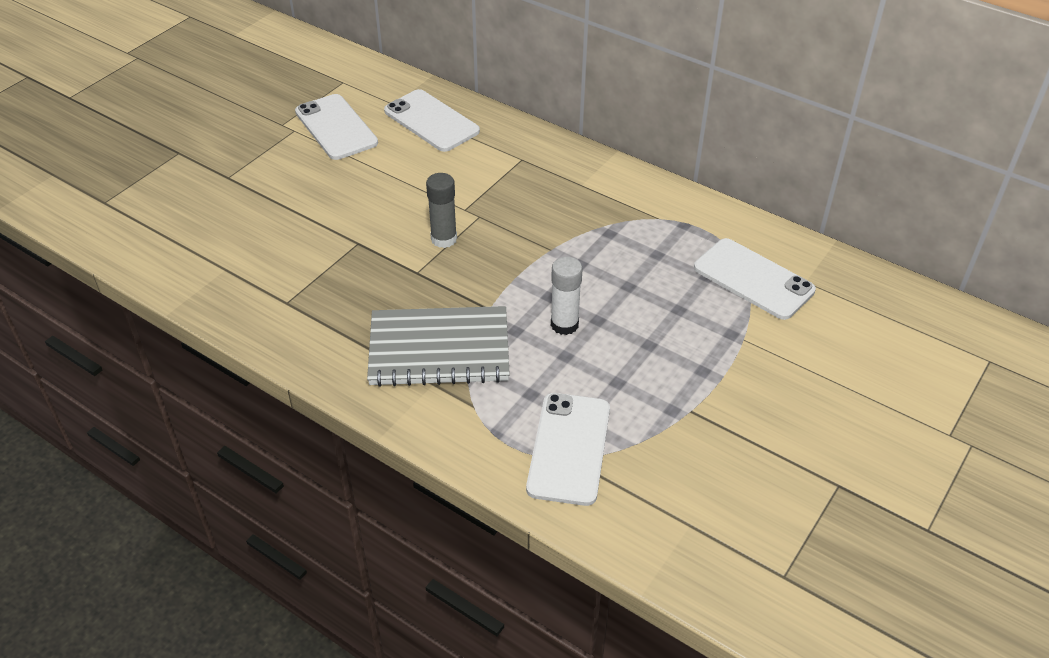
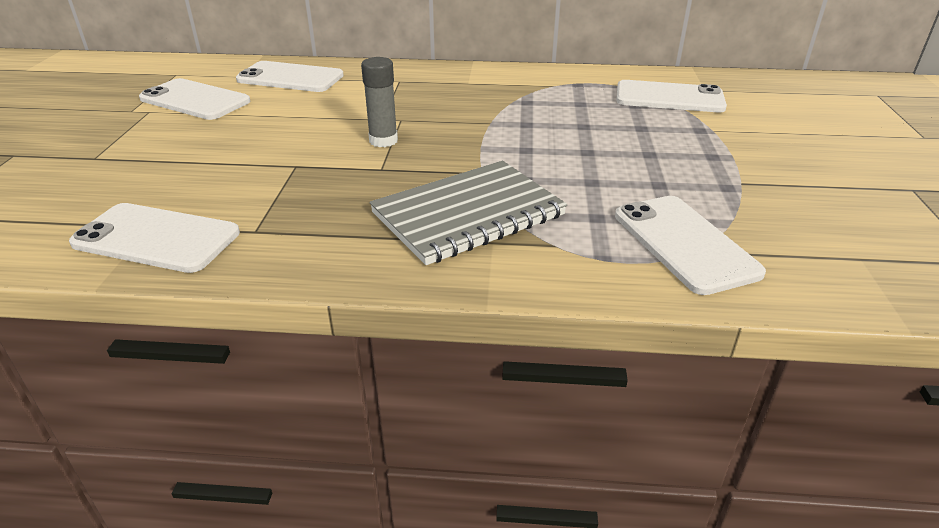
camera: 30 degrees left, 10 degrees down
white glue stick [551,257,583,335] -> none
none -> white phone [69,203,240,273]

